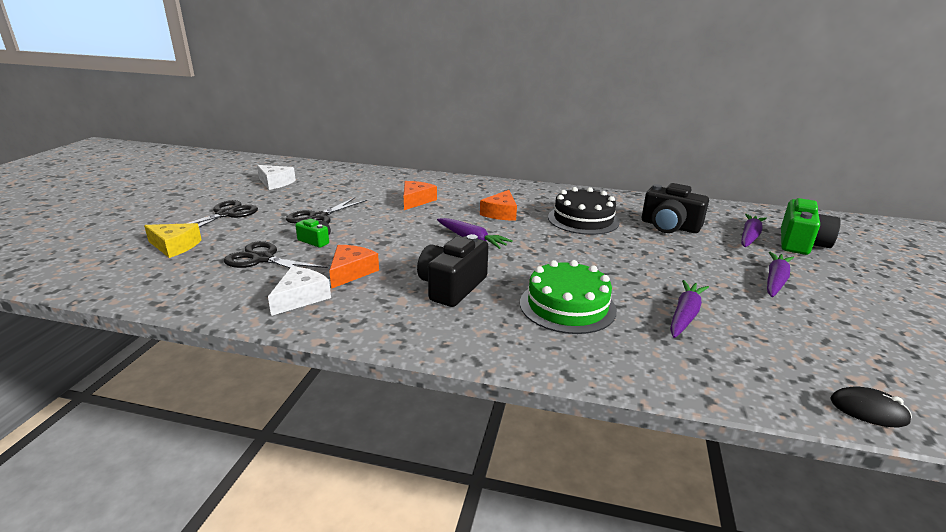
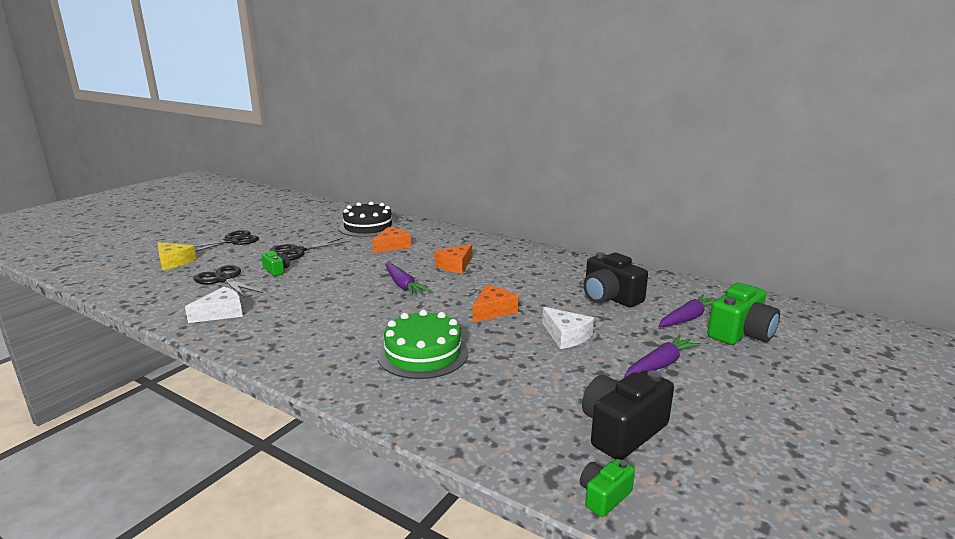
camera: 20 degrees right, 5 degrees down
white cheese [257,165,296,190] -> white cheese moved to [542,307,594,349]
orange cheese [329,245,379,289] -> orange cheese moved to [472,285,518,323]
black camera [417,234,488,307] -> black camera moved to [582,370,674,460]
black cake [548,187,620,235] -> black cake moved to [339,201,397,237]
purple carrot [670,280,709,338] -> none
black mouse [830,386,912,427] -> green camera [580,459,635,517]

